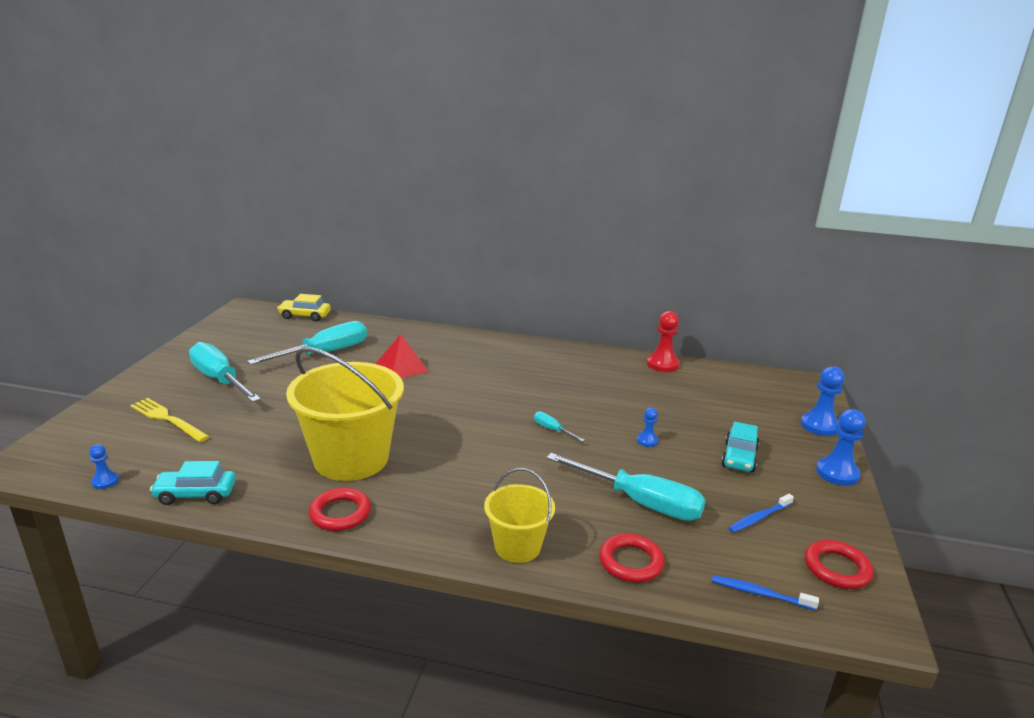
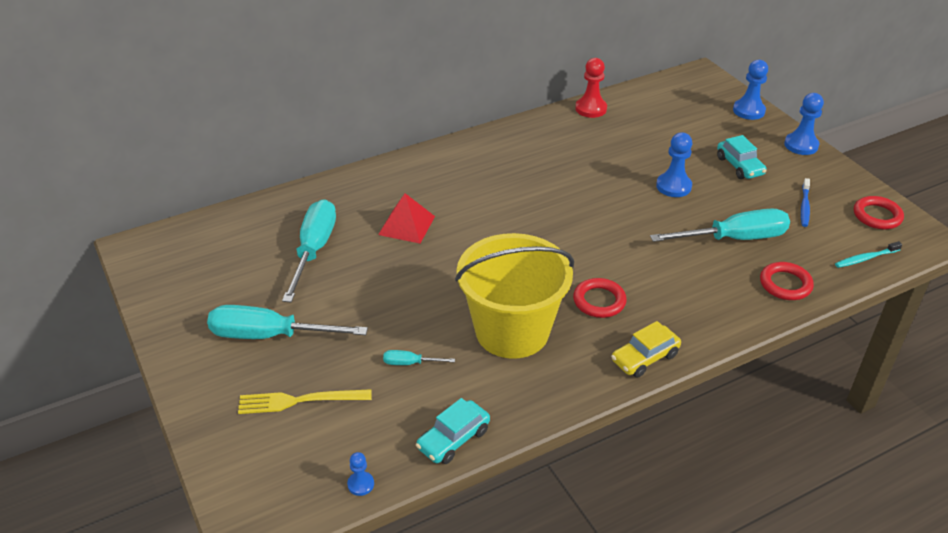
camera: 40 degrees left, 15 degrees up
yellow car [277,294,331,322] -> yellow car moved to [611,321,681,378]
red ring [309,488,371,531] -> red ring moved to [573,278,627,318]
yellow bucket [484,468,555,563] -> none
turquoise screwdriver [534,411,585,442] -> turquoise screwdriver moved to [383,350,455,365]
blue pawn [637,408,658,447] -> blue pawn [656,132,692,197], size x1.82
blue toothbrush [712,575,819,610] -> turquoise toothbrush [835,241,902,268]

